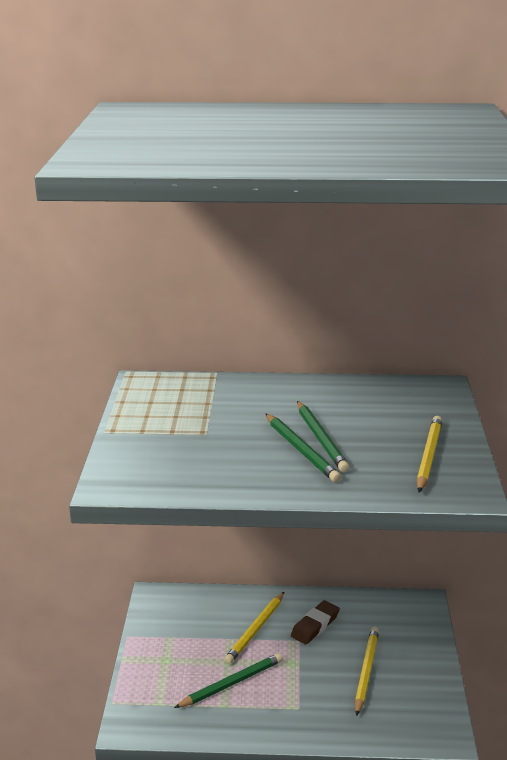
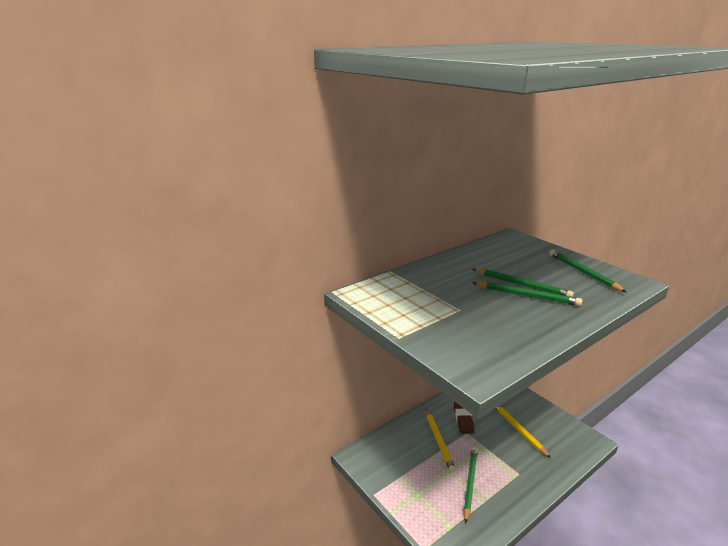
camera: 40 degrees left, 0 degrees up
yellow pencil [417,416,443,493] -> green pencil [549,250,626,292]

